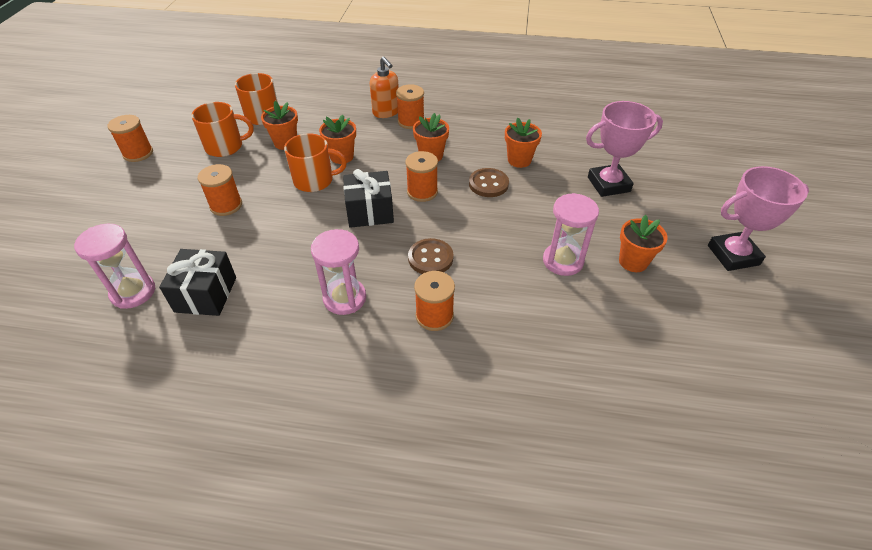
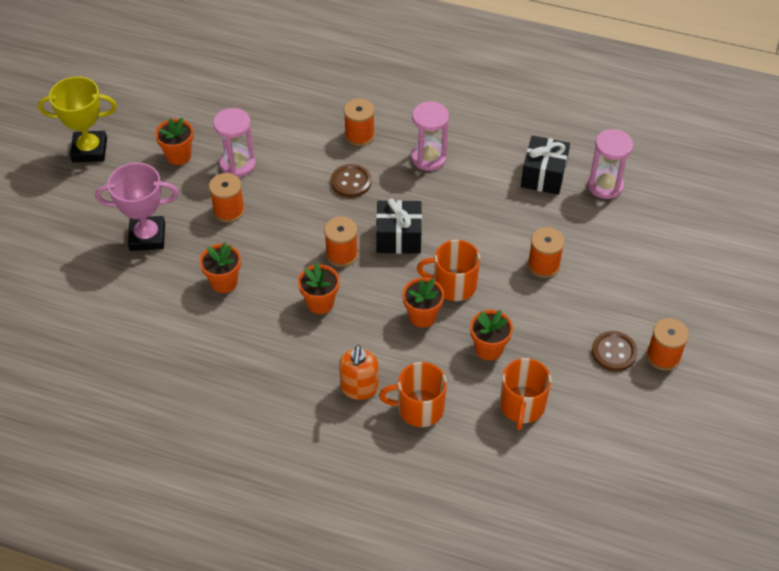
camera: 170 degrees left, 5 degrees up
orange mug [191,102,253,157] -> orange mug moved to [379,362,447,427]
orange soap dispenser [370,57,399,118] -> orange soap dispenser turned 150 degrees counterclockwise [339,345,379,400]
orange spool [396,84,424,129] -> orange spool moved to [209,173,245,222]
brown button [469,168,509,197] -> brown button moved to [592,331,637,372]
pink trophy [708,166,809,271] -> yellow trophy [38,76,117,162]

